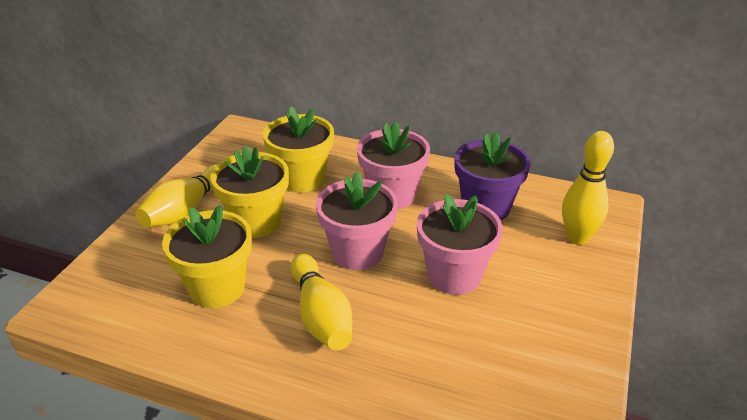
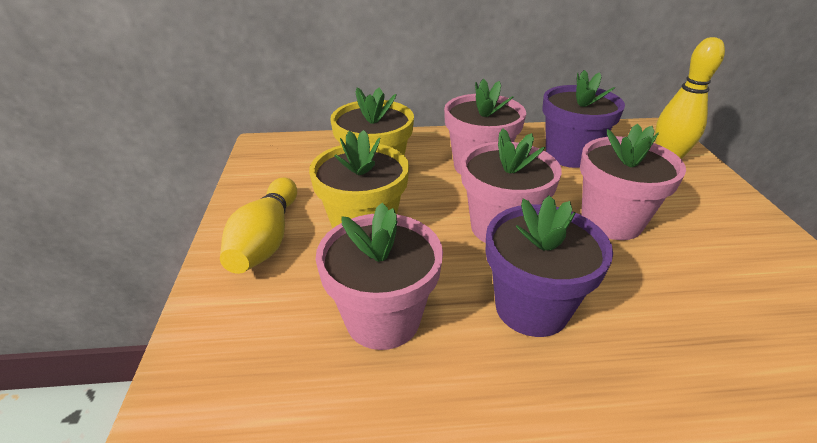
camera: 25 degrees left, 0 degrees up
yellow flower pot [162,205,252,308] -> pink flower pot [316,203,443,350]
yellow bowling pin [290,254,352,351] -> purple flower pot [486,195,613,337]

